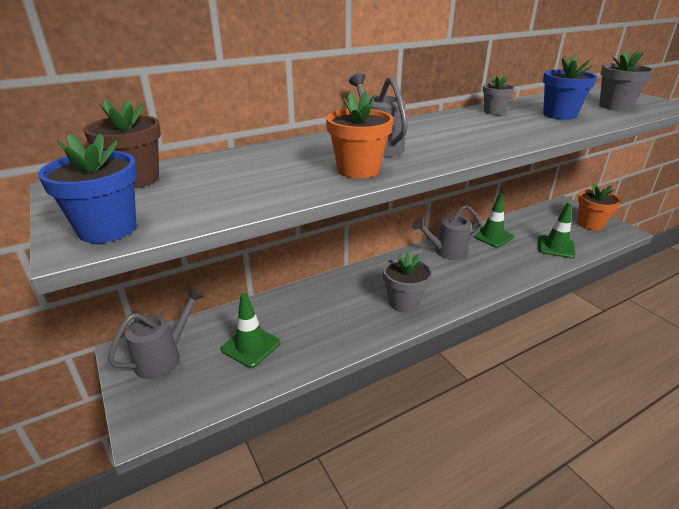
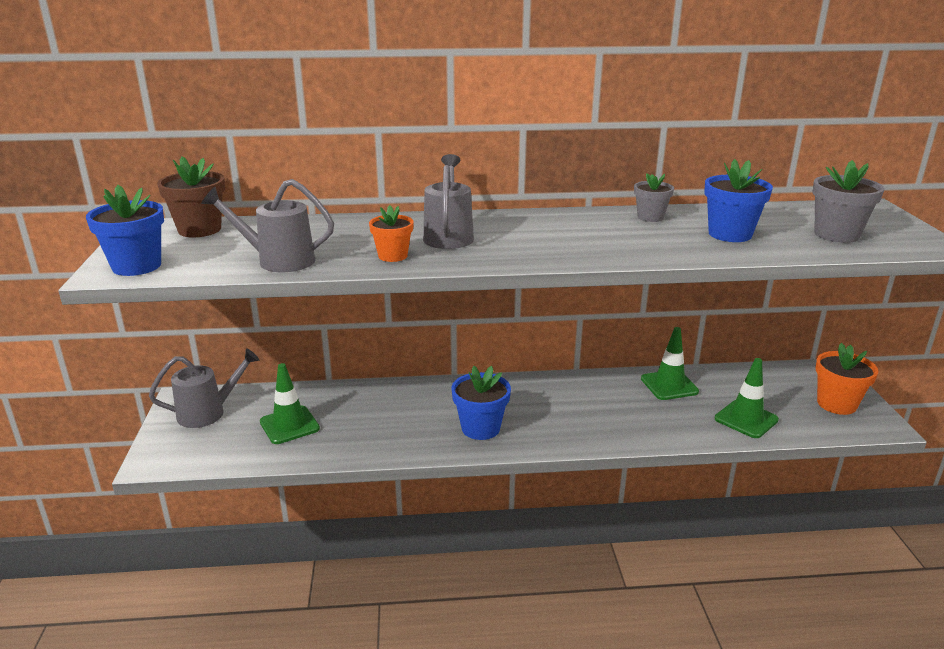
camera: 25 degrees right, 5 degrees down
orange flower pot [326,91,393,178] -> orange flower pot [369,205,414,262], size x0.65
grey flower pot [383,251,432,312] -> blue flower pot [451,365,511,440]
grey watering can [412,205,482,260] -> grey watering can moved to [201,179,334,272]

